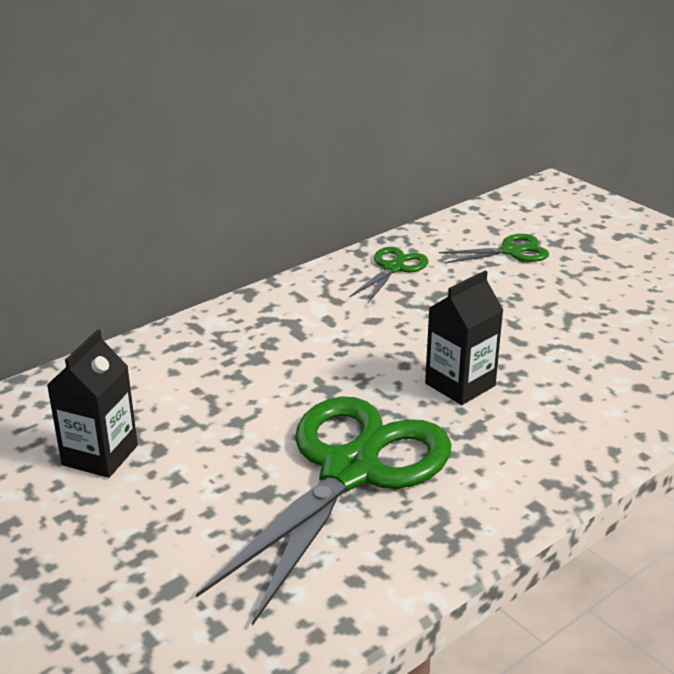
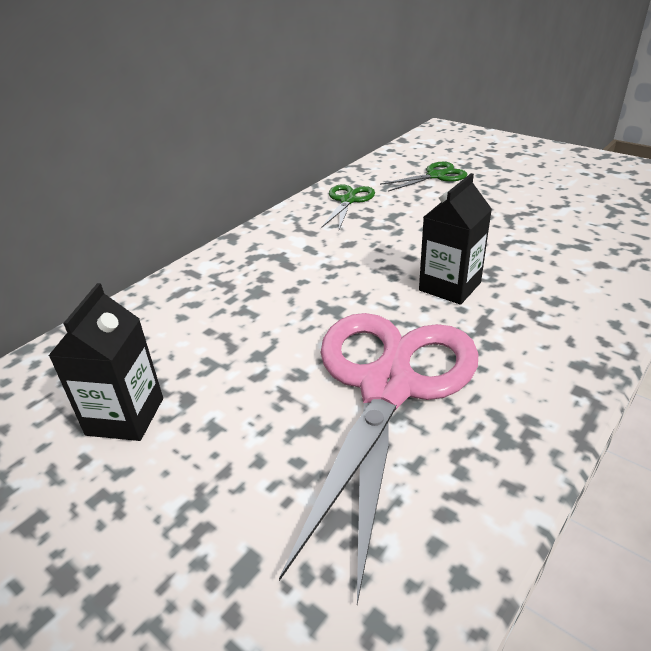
camera: 10 degrees left, 5 degrees up
green scissors [196,396,452,626] -> pink scissors [279,313,478,604]

